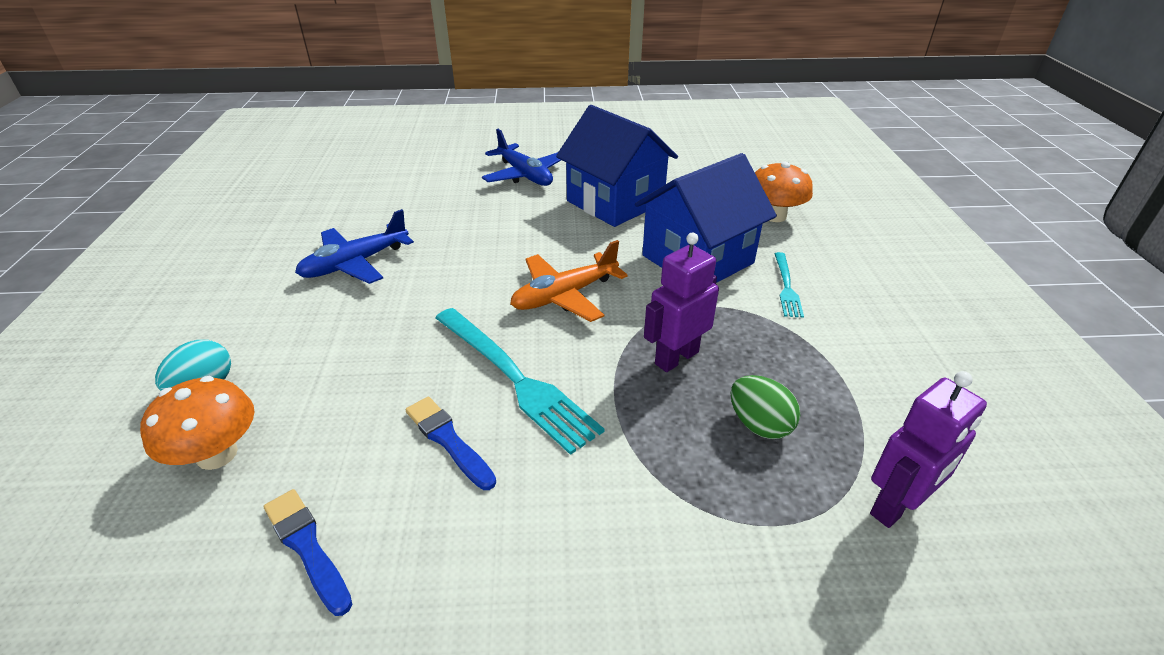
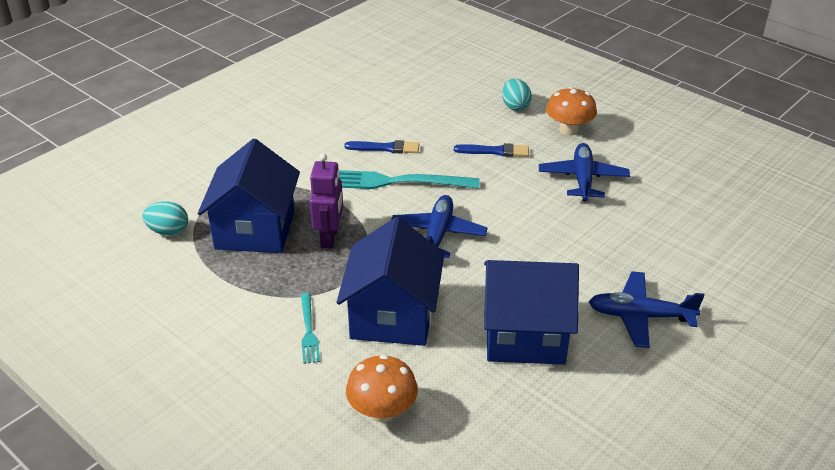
camera: 135 degrees right, 0 degrees up
orange mushroom [140,376,255,470] -> orange mushroom moved to [546,87,597,136]
blue brush [264,489,352,616] -> blue brush moved to [454,143,529,157]
orange plane [510,240,628,322] -> blue plane [391,195,488,258]
green egg [731,375,800,439] -> blue house [198,139,300,253]
turquoise fork [775,252,804,318] -> turquoise fork turned 150 degrees counterclockwise [301,293,320,364]
purple robot [870,371,987,528] -> turquoise egg [142,201,188,236]

